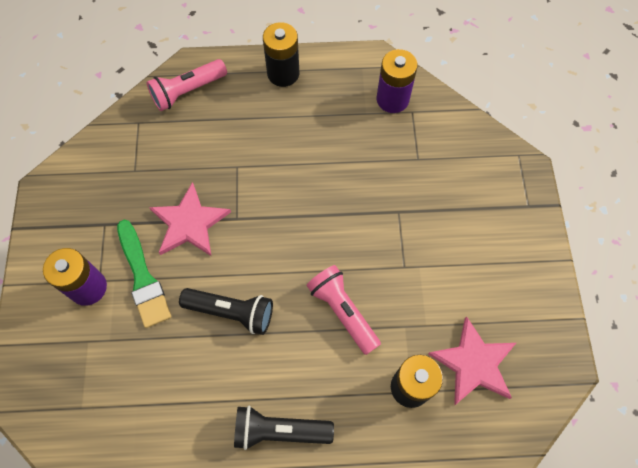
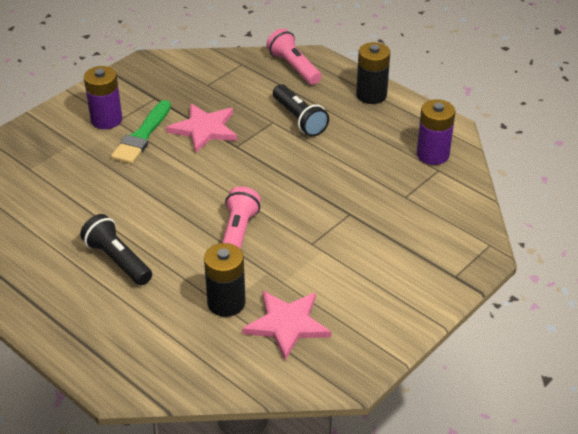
camera: 45 degrees right, 25 degrees down
pink flashlight [146,59,227,111] -> pink flashlight turned 45 degrees clockwise [266,29,321,85]
black flashlight [179,288,273,335] -> black flashlight moved to [273,84,329,137]

